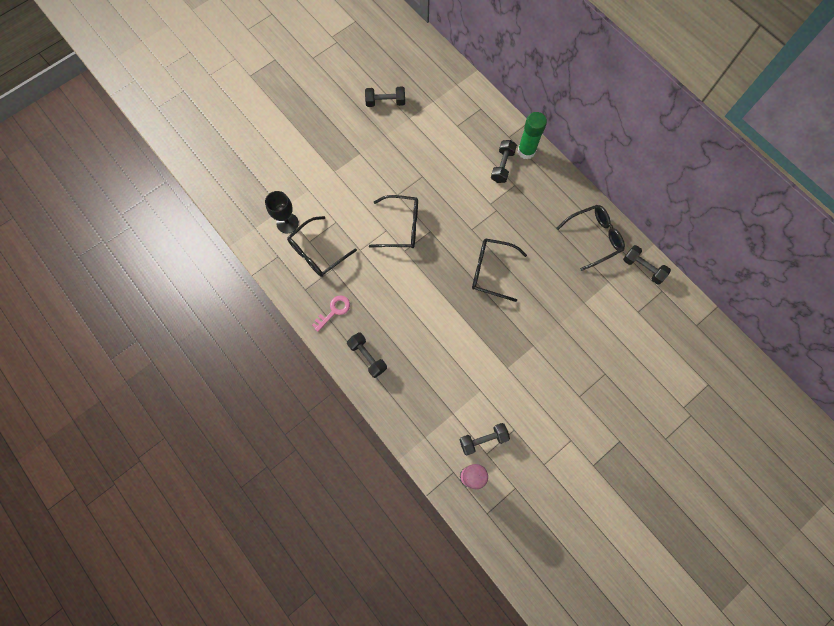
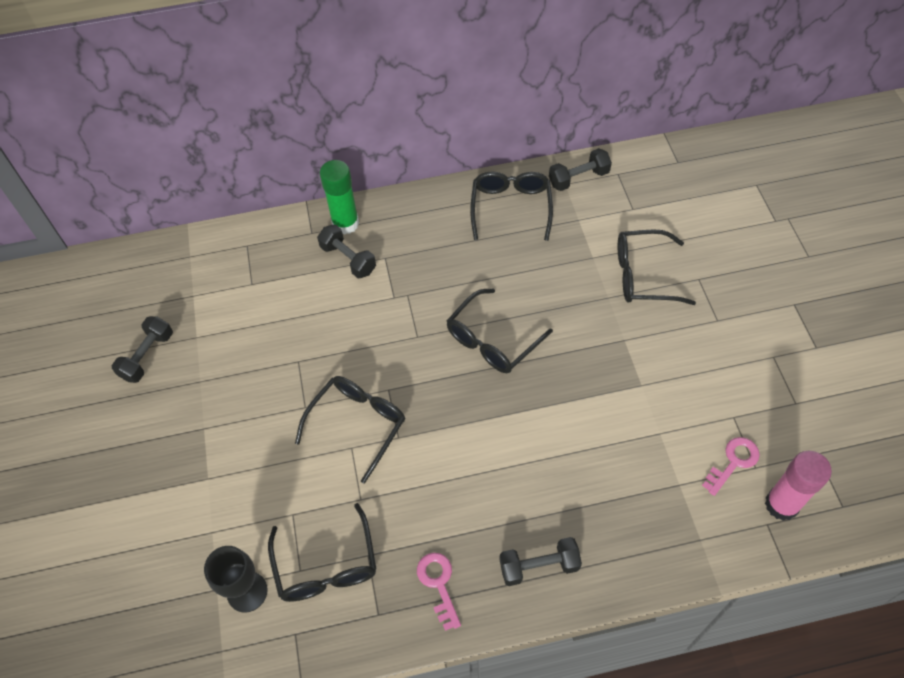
camera: 60 degrees left, 15 degrees down
black dumbbell [459,423,510,455] -> pink key [702,437,760,496]
none -> black glasses [618,229,696,305]

